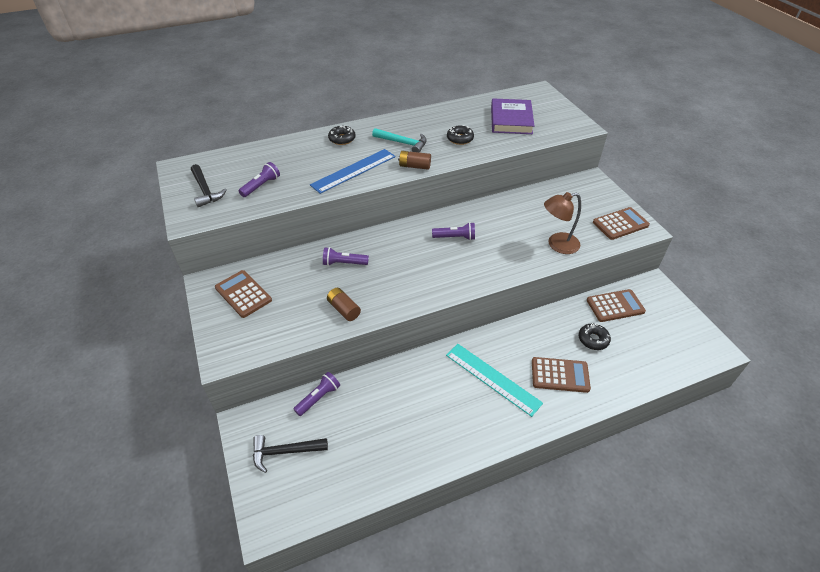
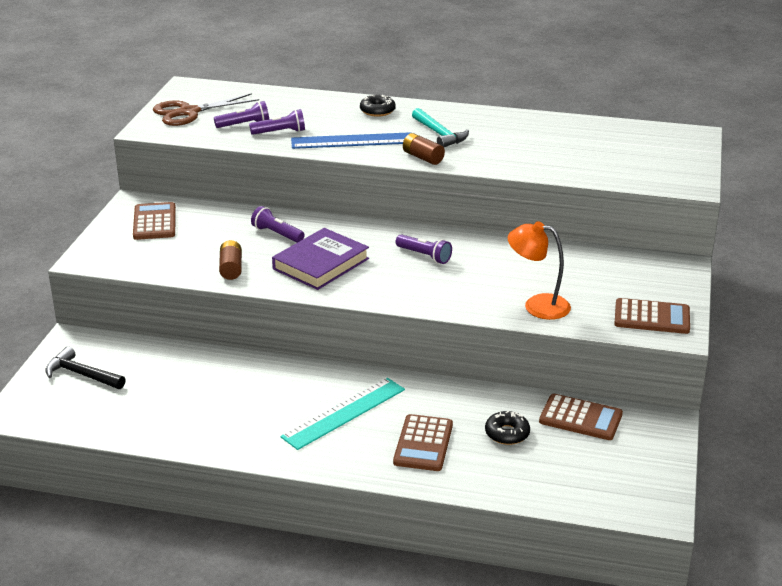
camera: 35 degrees right, 15 degrees down
black hammer [191,164,227,207] -> brown scissors [153,93,259,126]
purple flashlight [294,372,340,416] -> purple flashlight moved to [249,109,305,135]
turquoise ruler [446,344,543,417] -> turquoise ruler turned 60 degrees clockwise [281,378,405,450]
black donut [447,125,474,145] -> none
purple book [491,98,534,134] -> purple book moved to [272,228,369,290]
brown calculator [532,357,591,393] -> brown calculator turned 60 degrees clockwise [393,414,453,471]
brown lamp [544,192,581,254] -> orange lamp [508,221,571,320]

